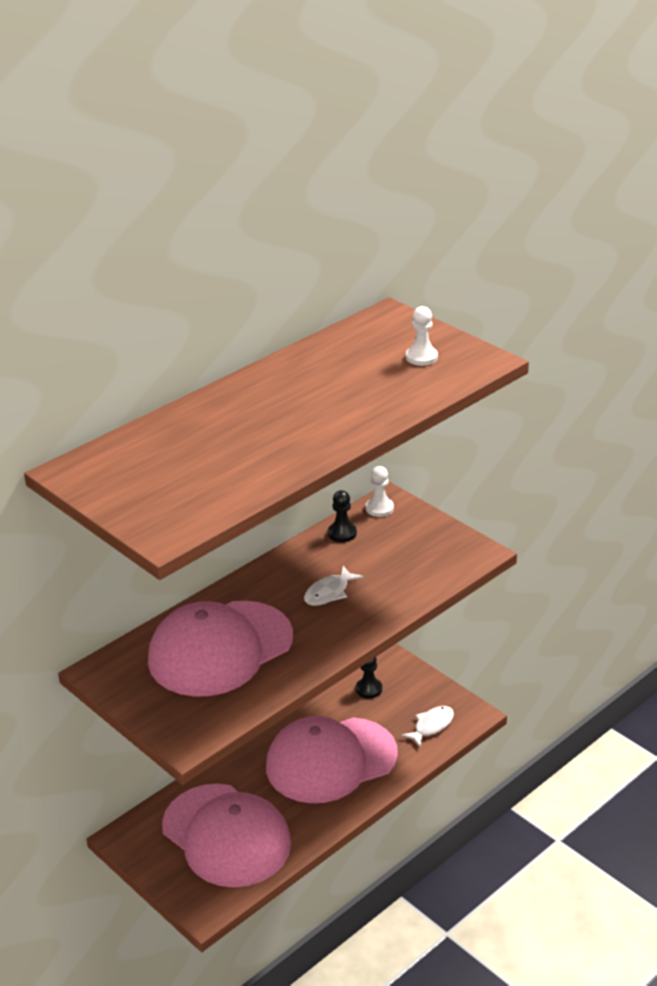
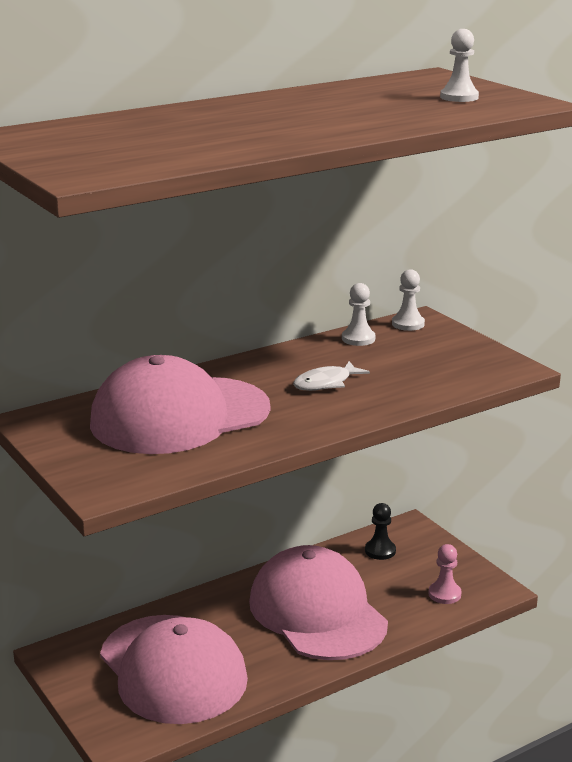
camera: 10 degrees right, 10 degrees down
pink cap [266,716,398,803] -> pink cap turned 75 degrees clockwise [249,545,388,660]
black pawn [328,490,357,542] -> white pawn [342,283,375,346]
white fish [401,706,454,747] -> pink pawn [428,544,462,604]

